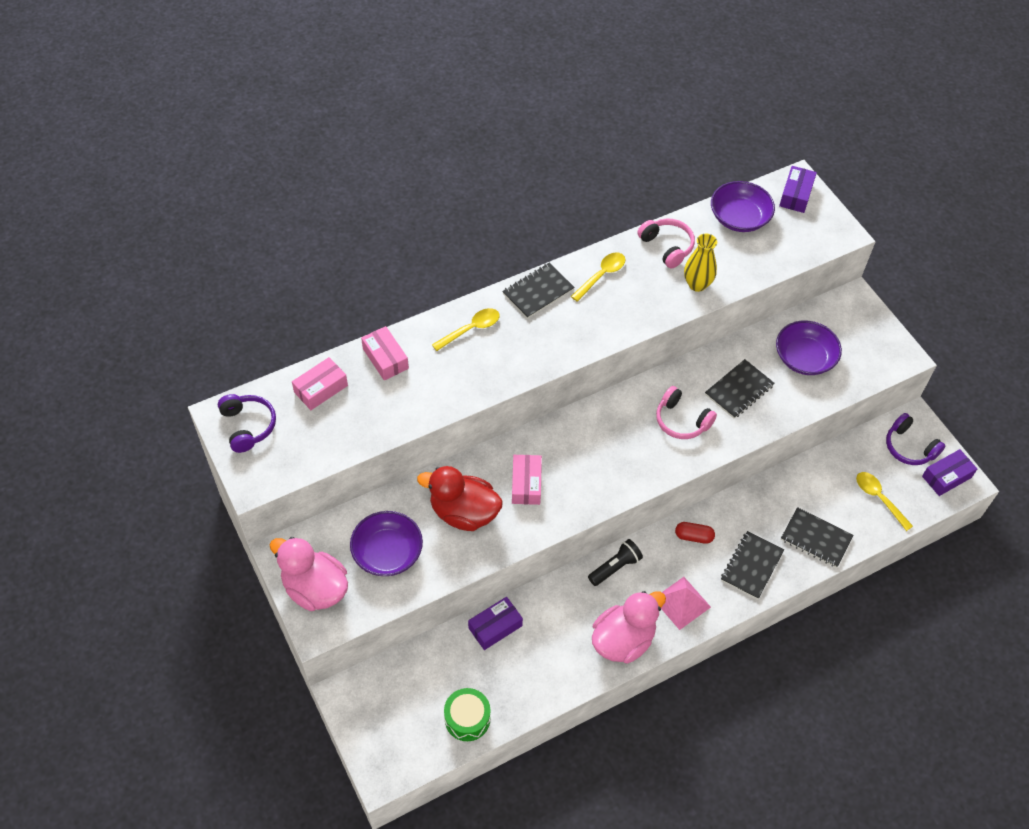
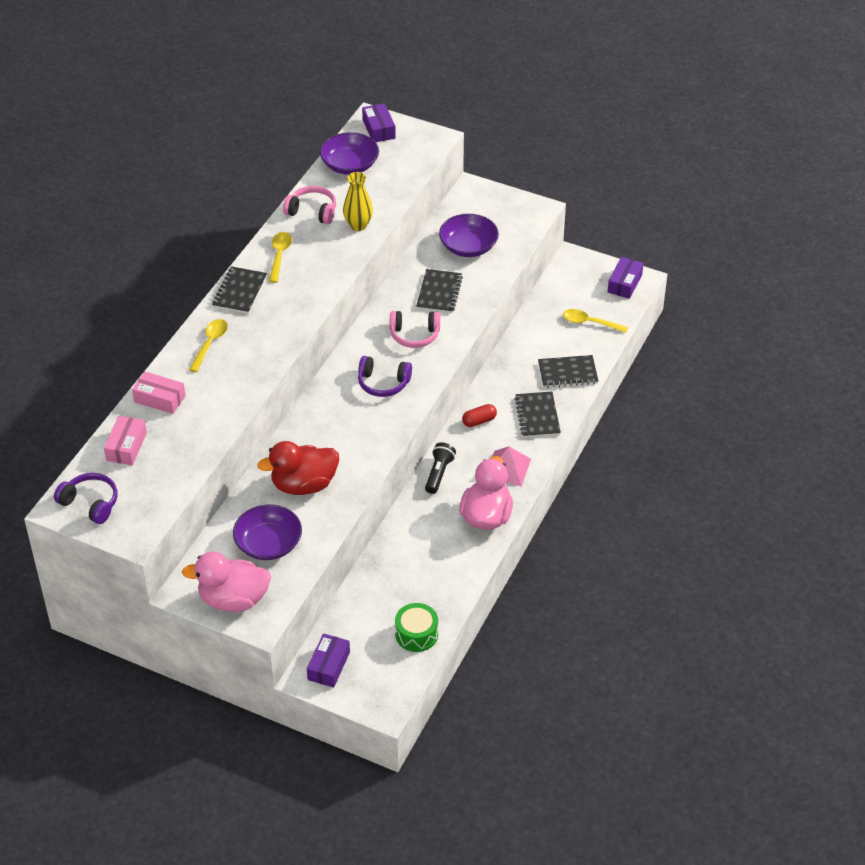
camera: 35 degrees left, 10 degrees down
purple box [468,597,523,650] -> purple box moved to [307,633,350,687]
pink box [512,455,542,505] -> none
purple headphones [886,413,945,465] -> purple headphones moved to [358,356,412,397]

